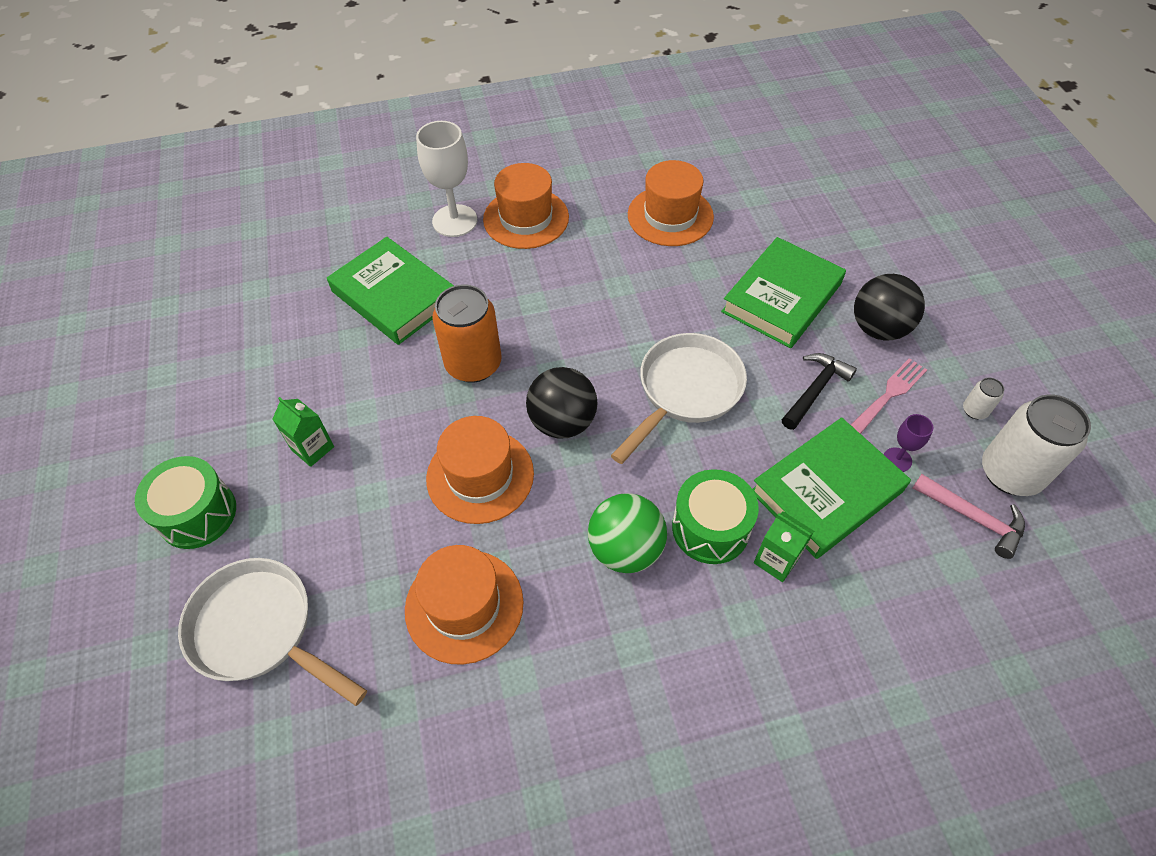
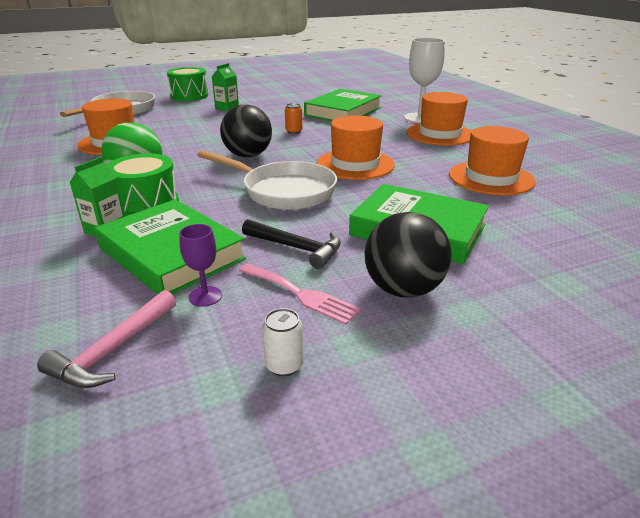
camera: 80 degrees right, 25 degrees down
orange hat [426,416,534,524] -> orange hat moved to [316,115,395,180]
orange can [432,285,502,383] -> orange can [285,103,302,134], size x0.44
white can [982,394,1091,496] -> none

